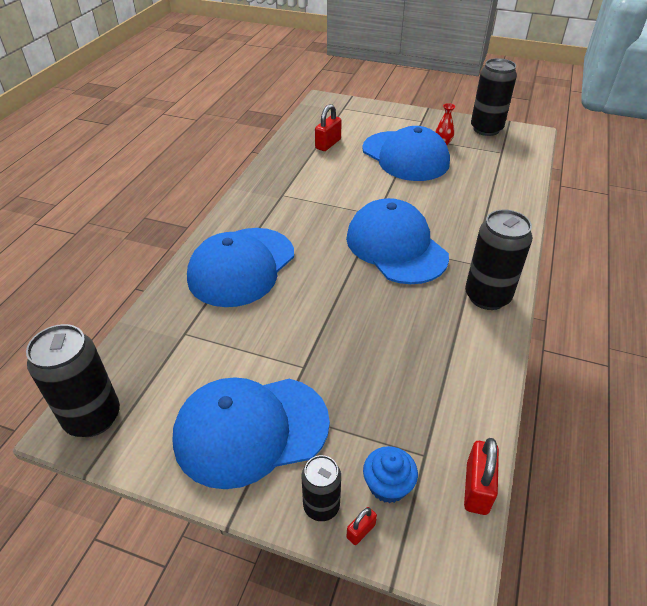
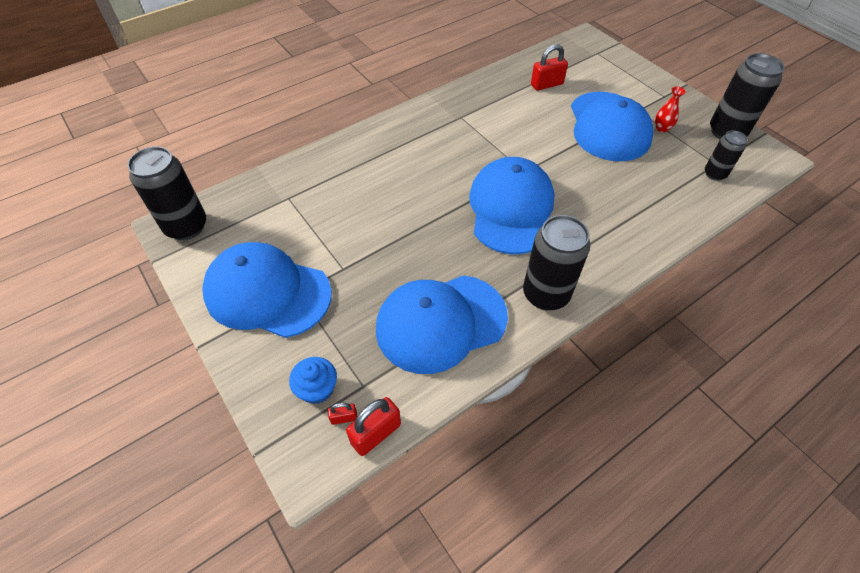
camera: 35 degrees right, 10 degrees up
blue cap [187,228,294,307] -> blue cap moved to [376,275,508,374]
black can [302,455,341,521] -> black can moved to [705,130,748,181]
red padlock [346,507,377,545] -> red padlock moved to [328,403,357,425]

